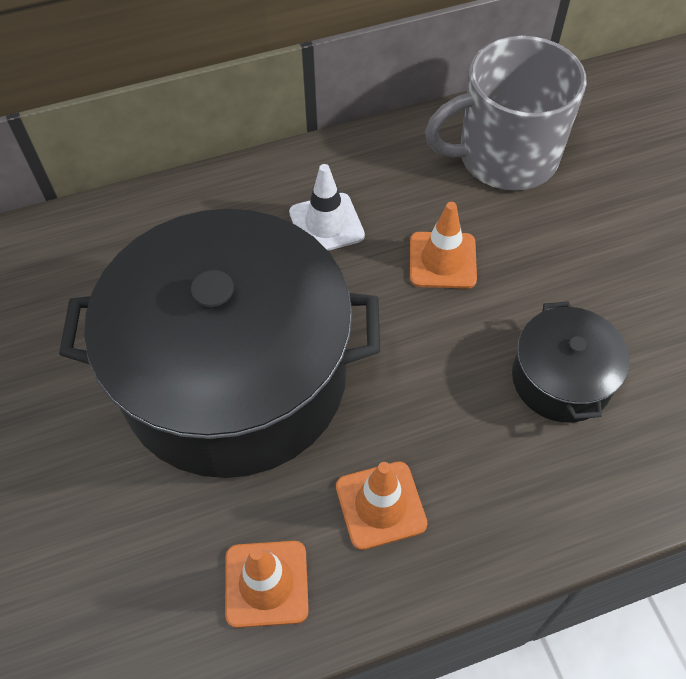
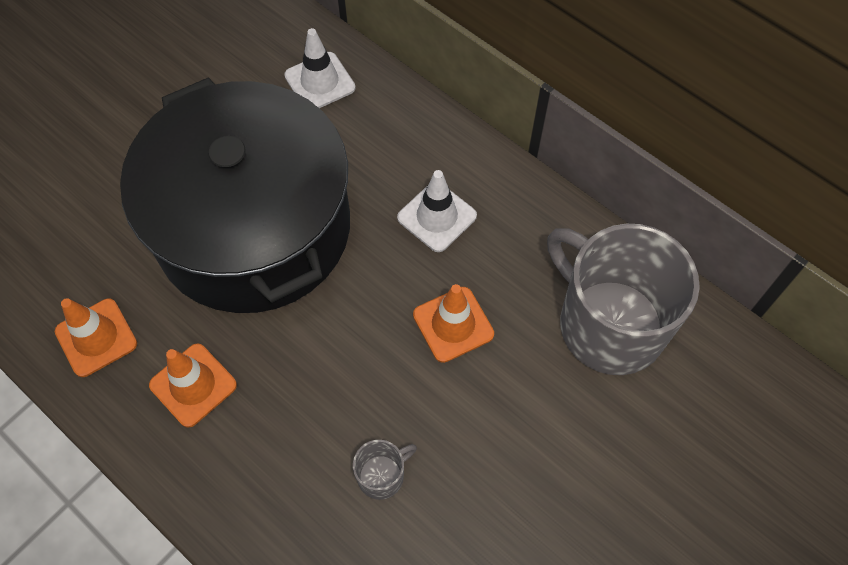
camera: 60 degrees right, 5 degrees up
black pot [512,301,629,423] -> grey mug [353,440,417,500]
none -> white traffic cone [284,28,356,108]

